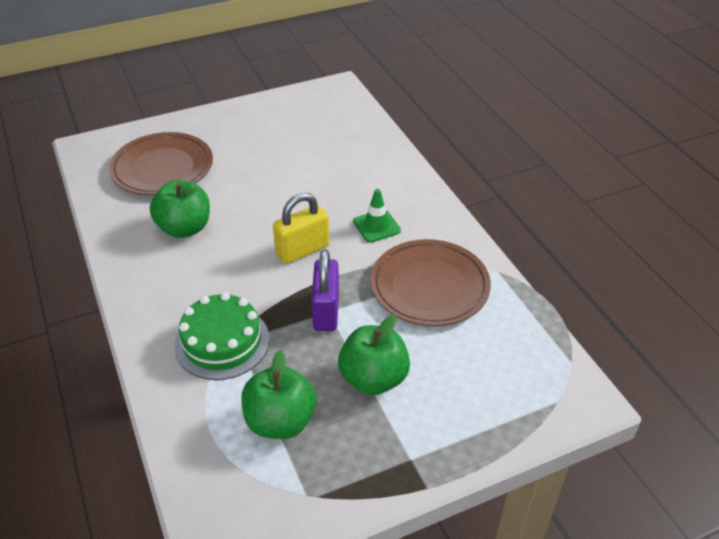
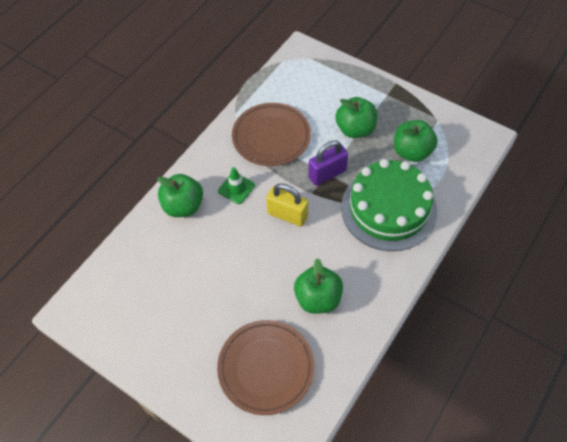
camera: 120 degrees left, 15 degrees up
green cake [174,292,269,380] -> green cake [341,159,437,251], size x1.53
none -> green apple [157,174,203,217]

